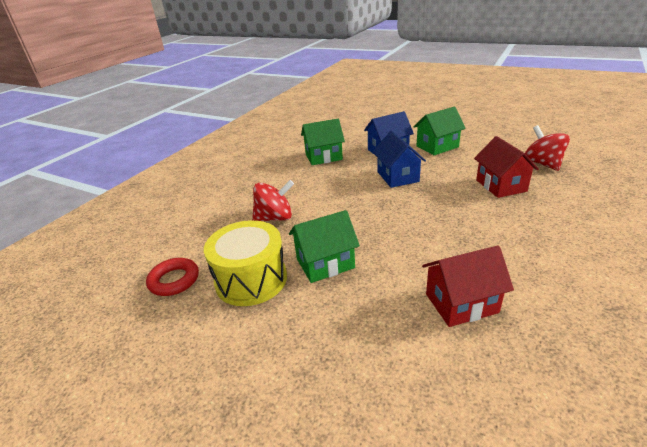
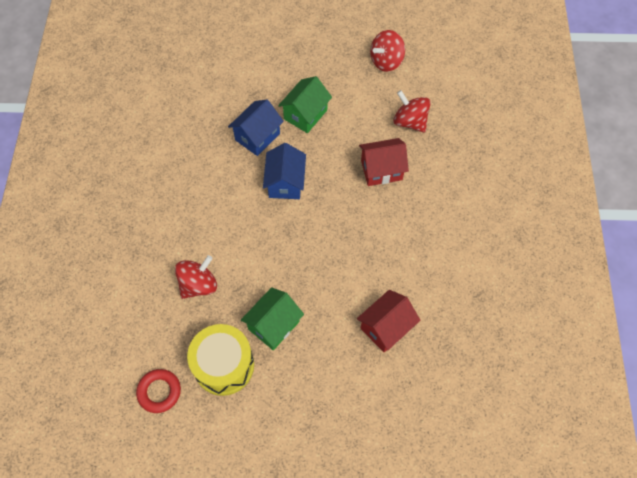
camera: 30 degrees left, 30 degrees up
green house [301,119,345,165] -> none
blue house [373,131,426,188] -> blue house turned 45 degrees clockwise [263,143,306,199]
red house [474,136,539,198] -> red house turned 60 degrees counterclockwise [359,138,409,186]
none -> red spinning top [370,30,405,72]

